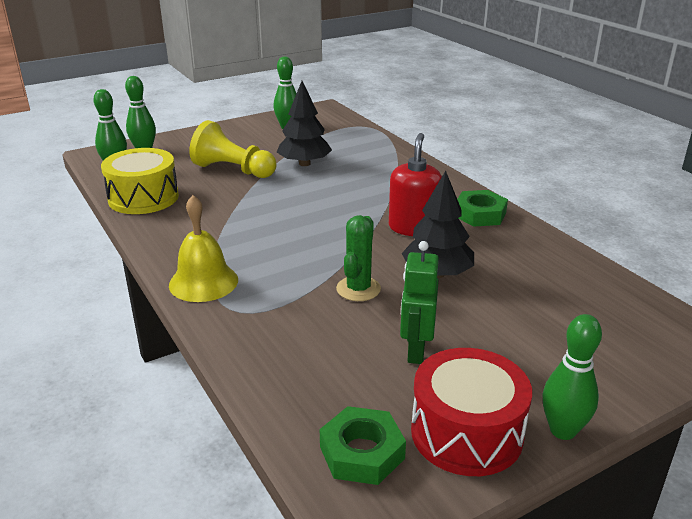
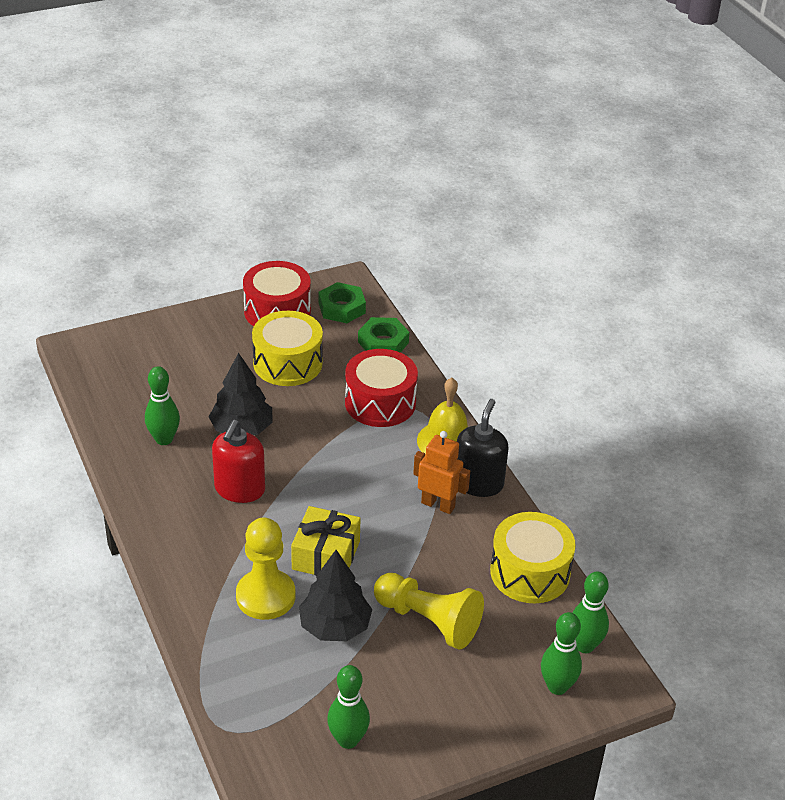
camera: 175 degrees left, 10 degrees up
green cactus [336,215,381,301] -> none
green robot [400,241,439,364] -> yellow drum [252,311,323,386]
green nut [457,190,508,227] -> green nut moved to [358,317,409,352]
green bowling pin [542,314,602,440] -> green bowling pin moved to [145,366,180,445]
none -> yellow pawn [236,518,295,620]
none -> yellow gift [291,506,361,576]
none -> red drum [345,349,418,427]
none -> orange robot [413,431,470,514]
none -> black soap dispenser [457,399,509,497]

